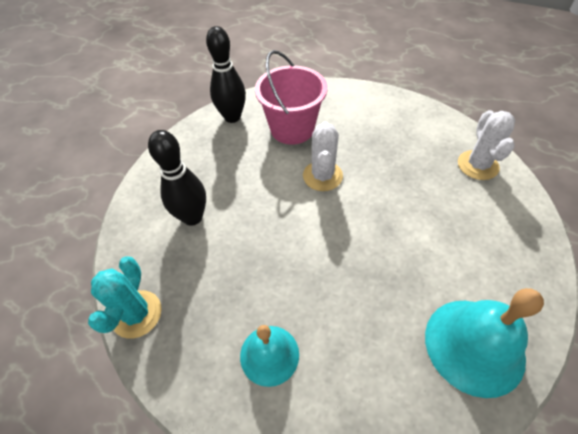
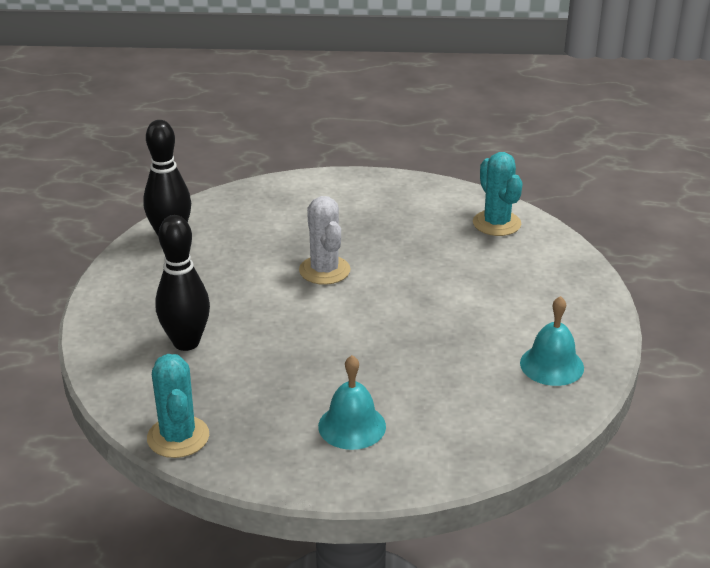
camera: 25 degrees left, 20 degrees down
pink bucket [255,50,328,145] -> none
turquoise bell [425,288,544,398] -> turquoise bell [520,296,584,386], size x0.62
white cactus [458,110,515,180] -> turquoise cactus [473,152,523,236]

